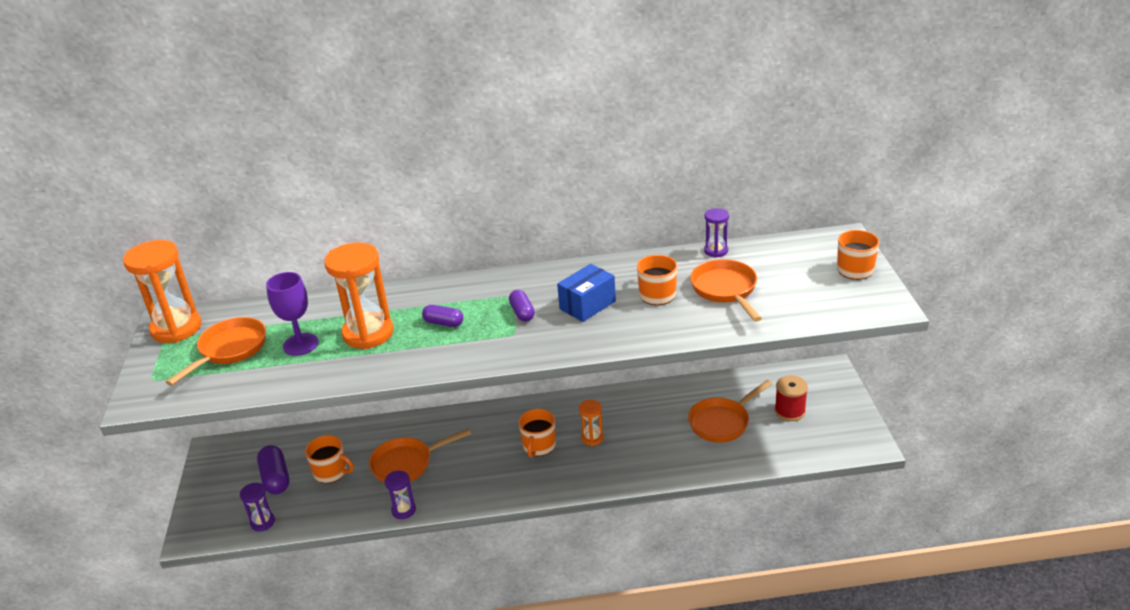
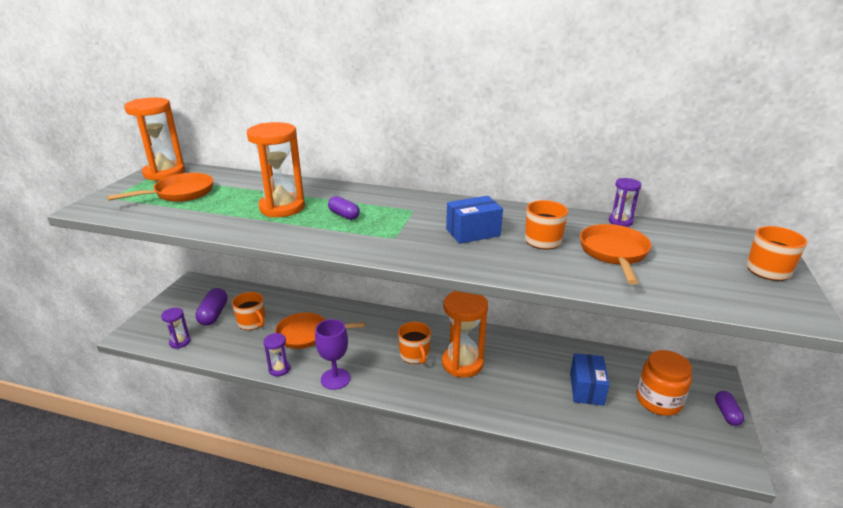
camera: 20 degrees right, 5 degrees down
purple goblet [266,272,319,356] -> purple goblet moved to [315,319,351,390]
purple capsule [509,290,535,322] -> purple capsule moved to [715,391,744,426]
orange mug [518,409,556,458] -> orange mug turned 60 degrees counterclockwise [398,322,431,364]
orange hourglass [579,400,604,446] -> orange hourglass [442,291,488,378], size x2.00
orange pan [688,380,773,443] -> blue box [570,353,610,406]
red spool [775,375,808,421] -> orange jar [637,350,692,416]

